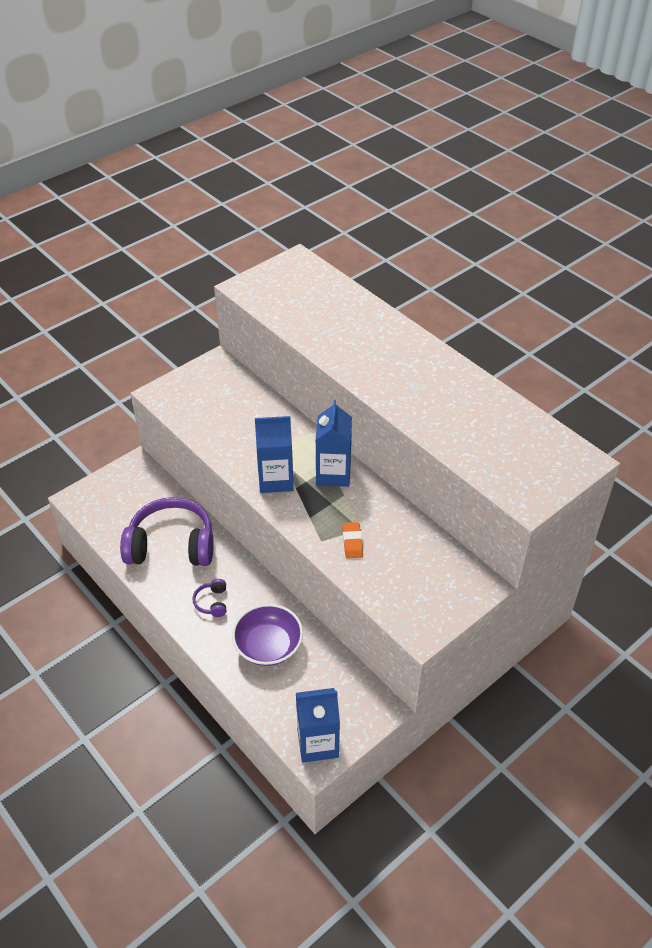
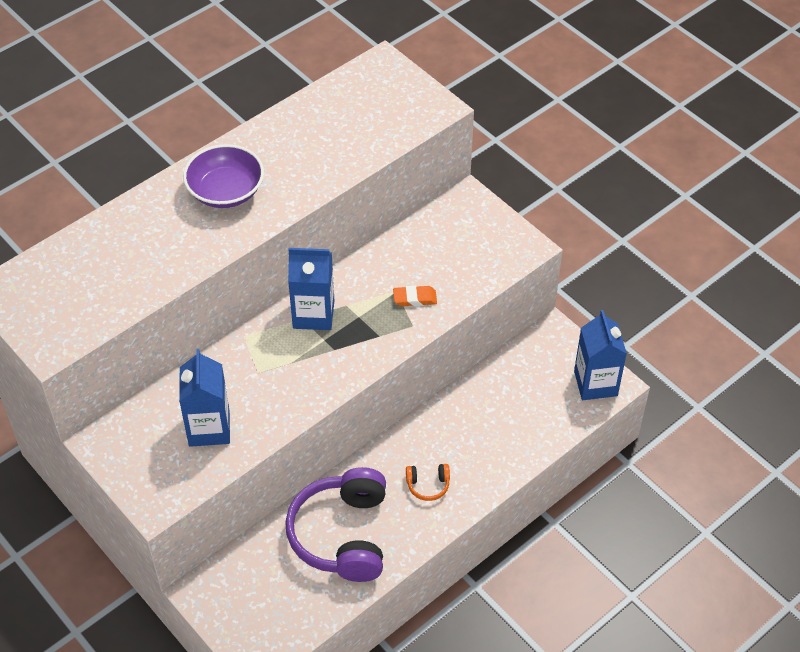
camera: 90 degrees left, 5 degrees up
purple headphones [192,579,226,617] -> orange headphones [406,464,450,501]
purple bowl [232,604,303,666] -> purple bowl moved to [183,144,264,208]
blue carton [255,416,294,493] -> blue carton moved to [179,349,230,447]

